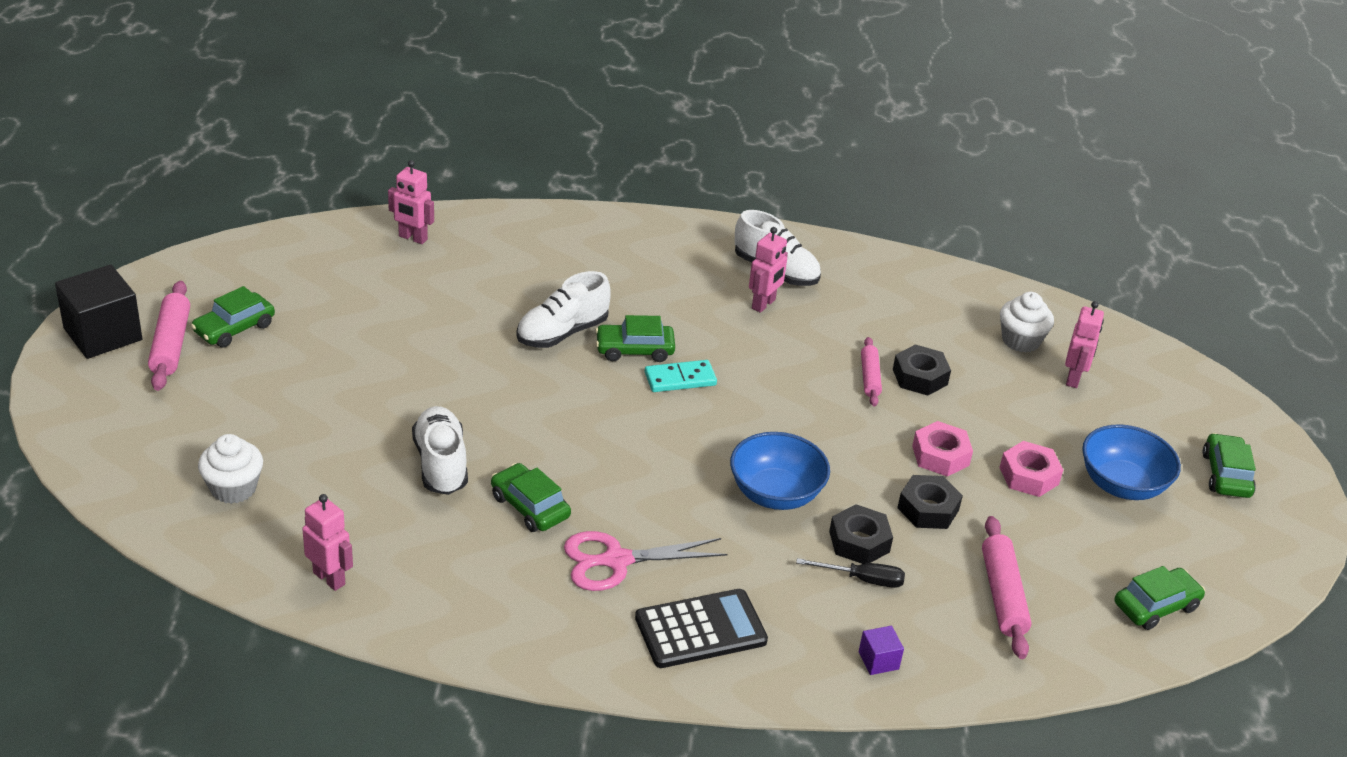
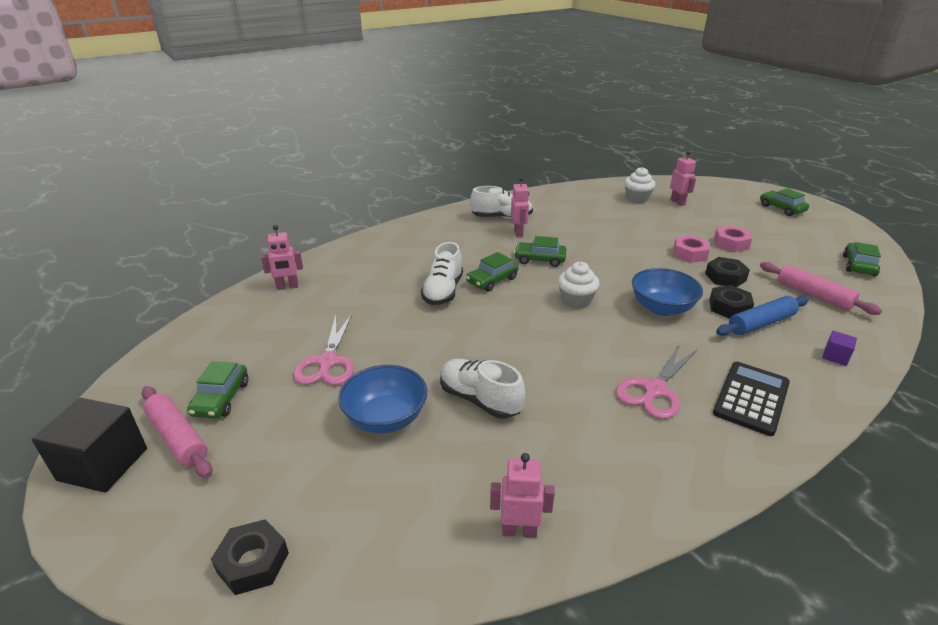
camera: 35 degrees left, 5 degrees down
white cupcake [198,434,263,504] -> white cupcake moved to [558,262,600,309]
green car [491,463,571,532] -> green car moved to [514,236,566,267]
turquoise domino [645,360,717,392] -> none
black screwdriver [796,558,905,588] -> blue rolling pin [716,296,809,336]
pink rolling pin [861,337,882,406] -> none
black nut [893,344,951,395] -> black nut moved to [211,519,289,595]
blue bowl [1082,424,1181,500] -> blue bowl moved to [338,365,427,433]
none -> pink scissors [293,314,354,385]

